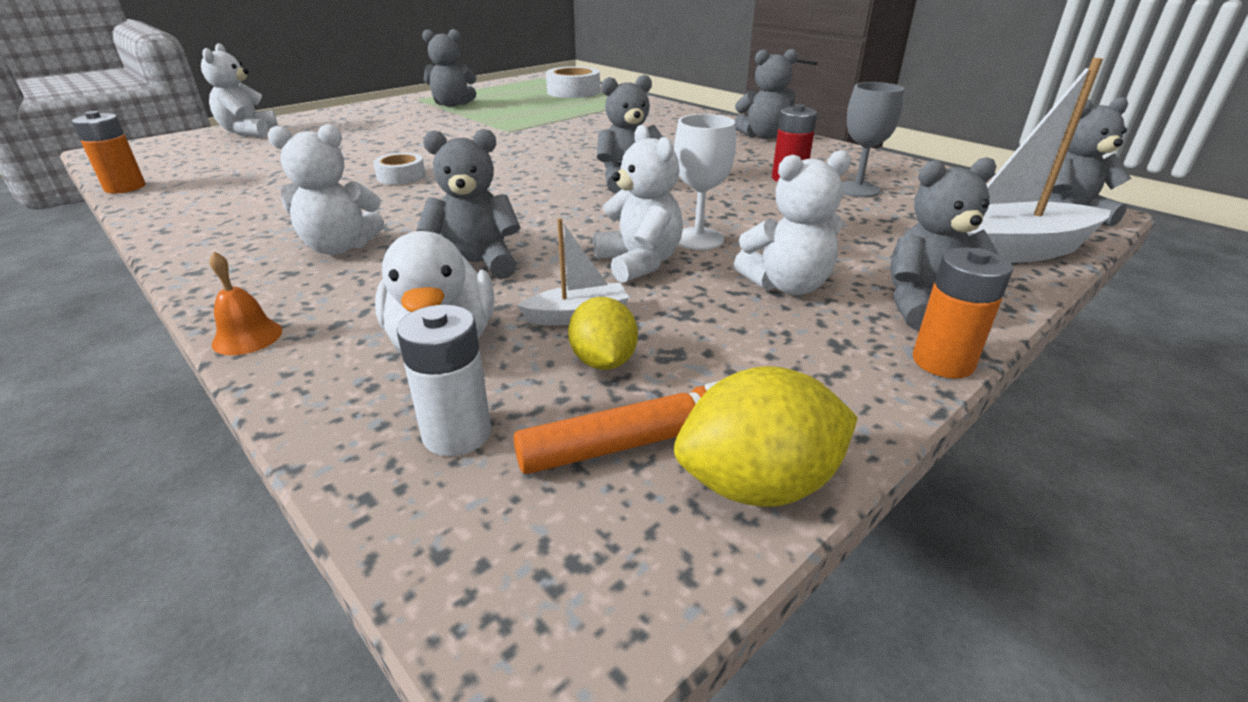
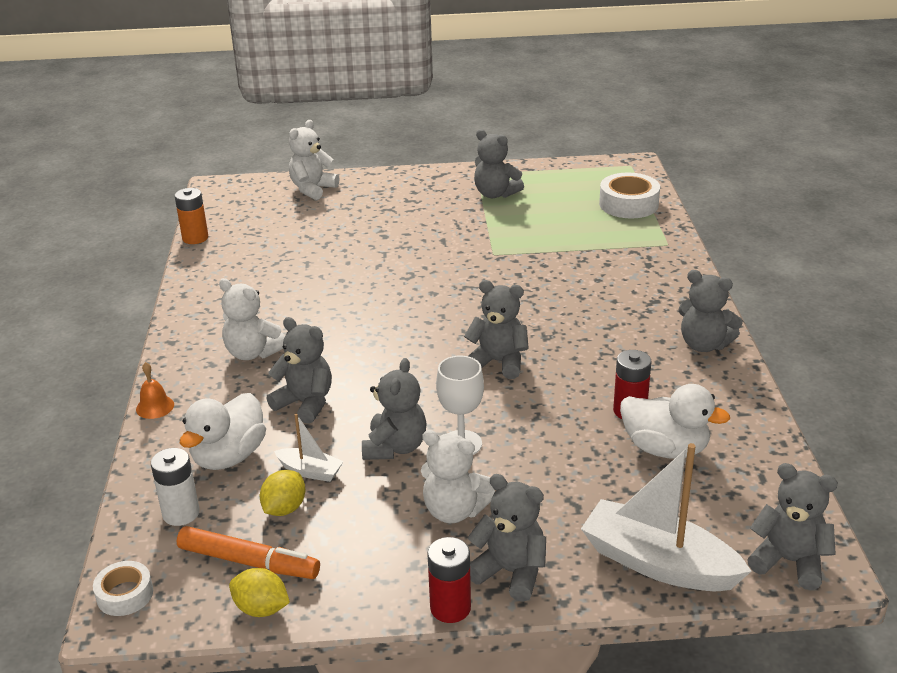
camera: 40 degrees right, 0 degrees up
white tape [373,153,426,185] -> white tape moved to [93,561,153,616]
white teddy bear [593,125,683,283] -> grey teddy bear [362,358,427,460]
yellow lemon [674,366,858,507] -> yellow lemon [229,568,290,617], size x0.66
grey goblet [841,82,904,197] -> white duck [620,384,730,459]
orange battery [913,247,1013,378] -> red battery [427,537,471,623]

